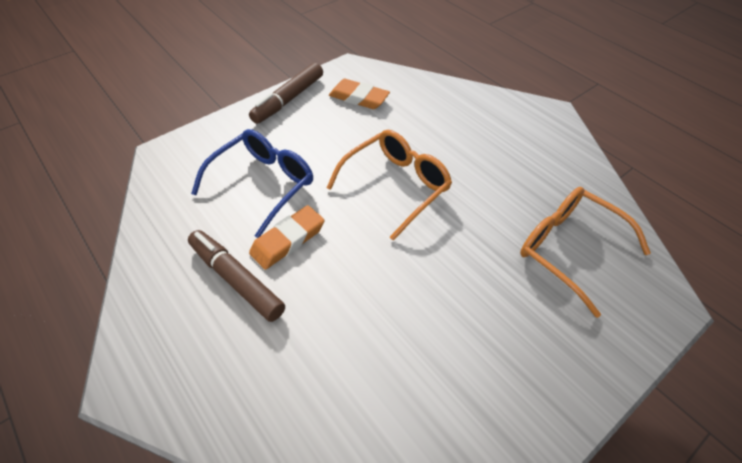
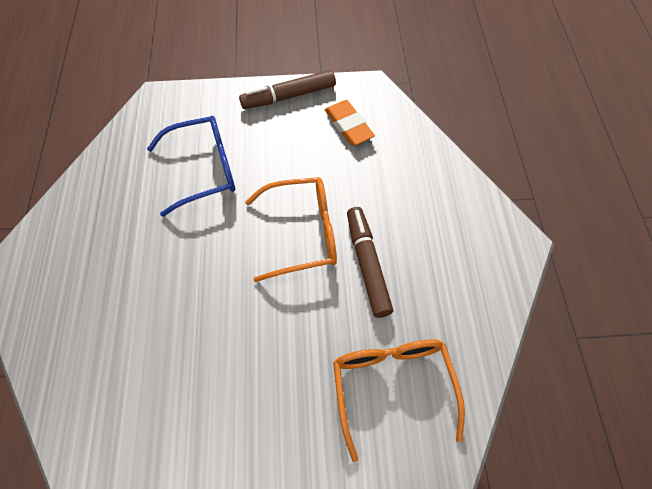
camera: 35 degrees right, 10 degrees up
brown marker [188,230,285,322] -> brown marker moved to [347,207,393,318]
orange eraser [249,205,324,270] -> none

